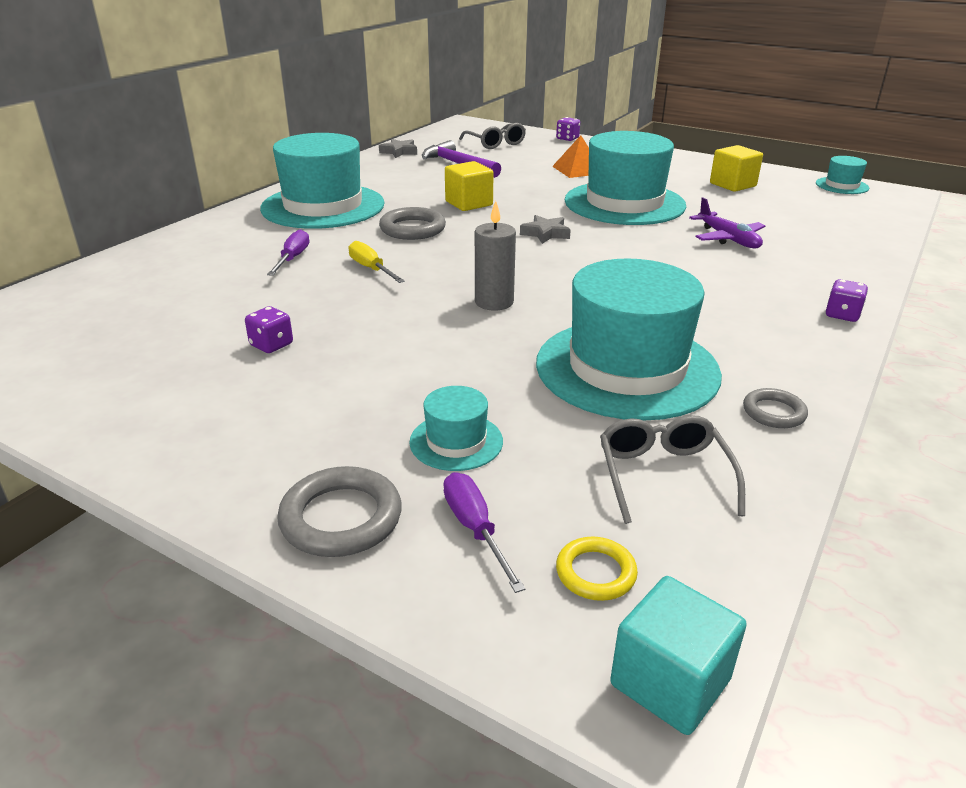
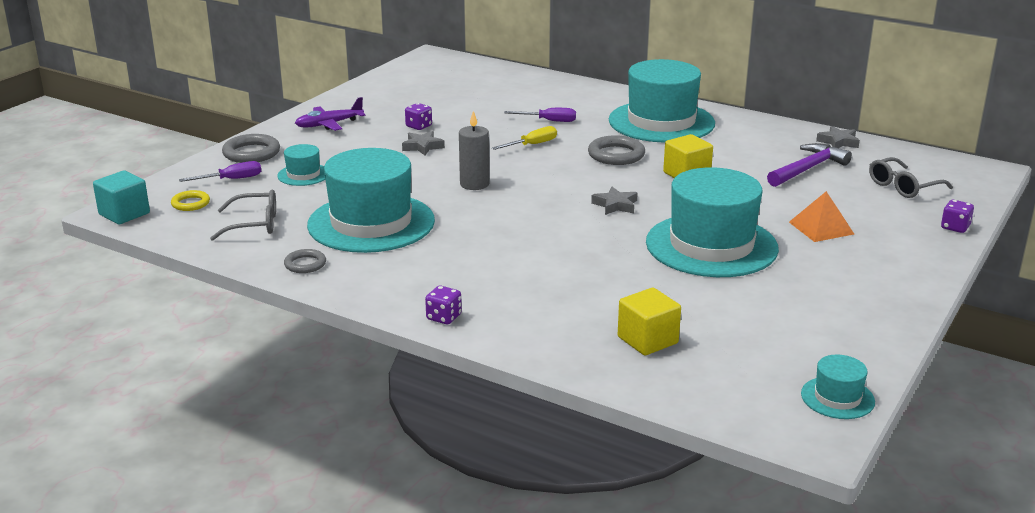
camera: 90 degrees right, 5 degrees down
purple plane [689,197,765,248] -> purple plane moved to [295,97,365,131]
yellow cube [710,145,763,192] -> yellow cube moved to [618,288,681,355]
none -> grey star [402,131,445,155]

